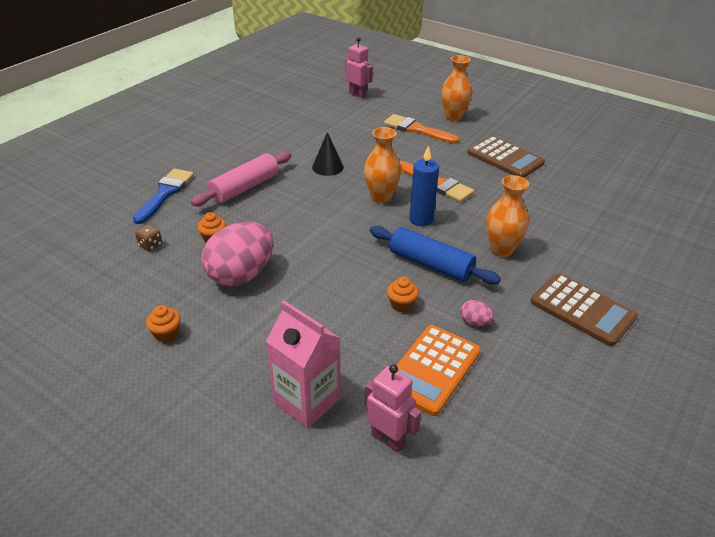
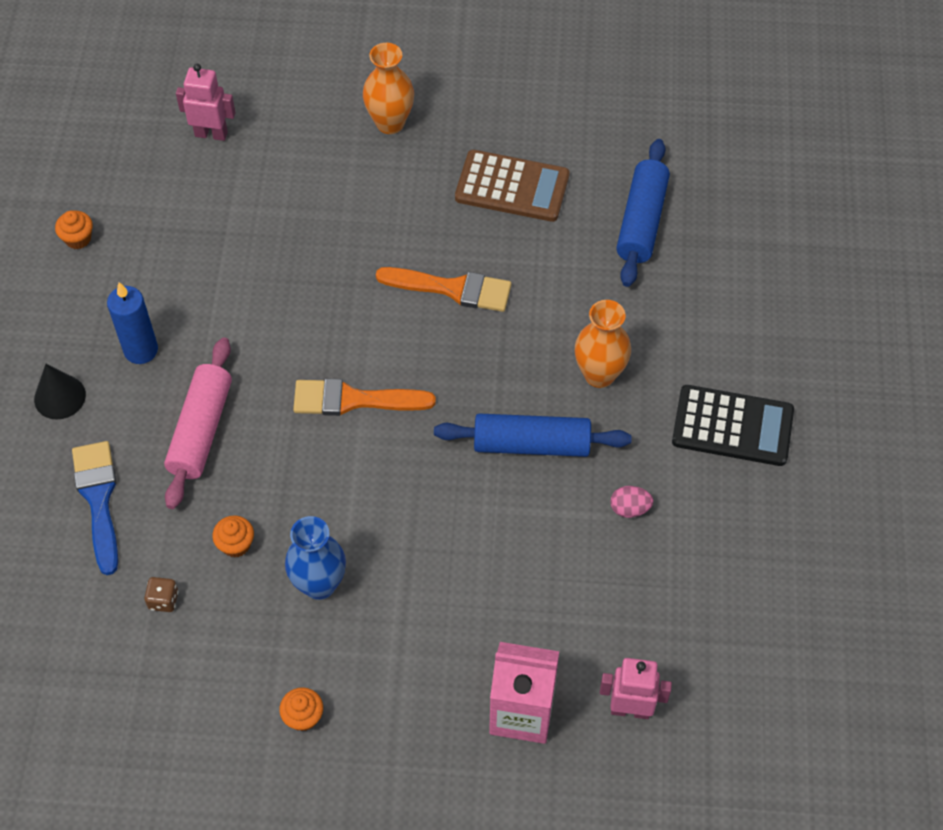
camera: 30 degrees left, 20 degrees up
pink egg [202,222,273,286] -> blue vase [285,516,346,600]
black cone [312,132,344,176] -> black cone moved to [34,364,86,420]
orange vase [364,127,401,204] -> none
orange brush [384,114,459,144] -> orange brush moved to [293,379,436,416]
orange cupcake [387,277,419,312] -> orange cupcake moved to [55,211,93,249]
orange calculator [397,325,481,416] -> none
blue candle [409,145,439,226] -> blue candle moved to [107,282,158,364]
brown calculator [530,273,638,346] -> black calculator [672,385,794,466]
none -> blue rolling pin [616,139,670,287]

